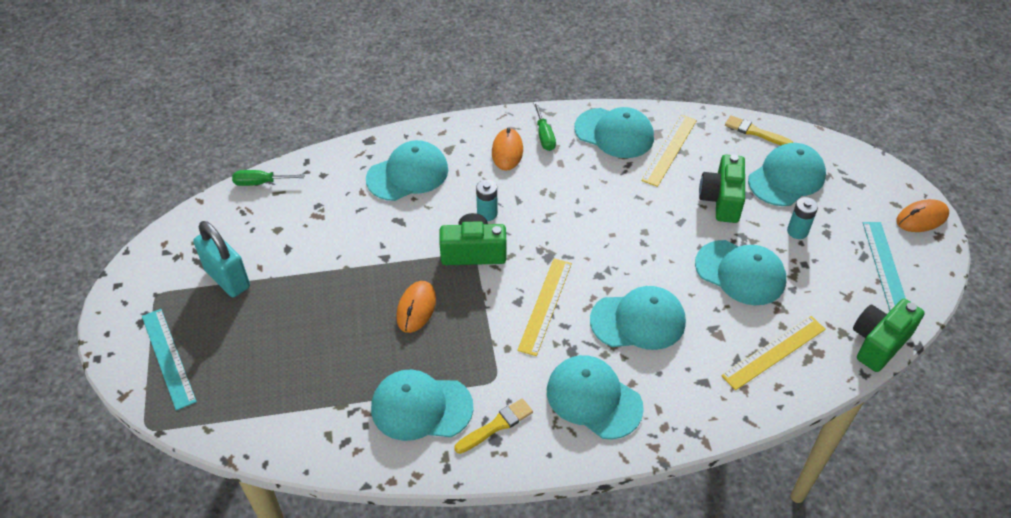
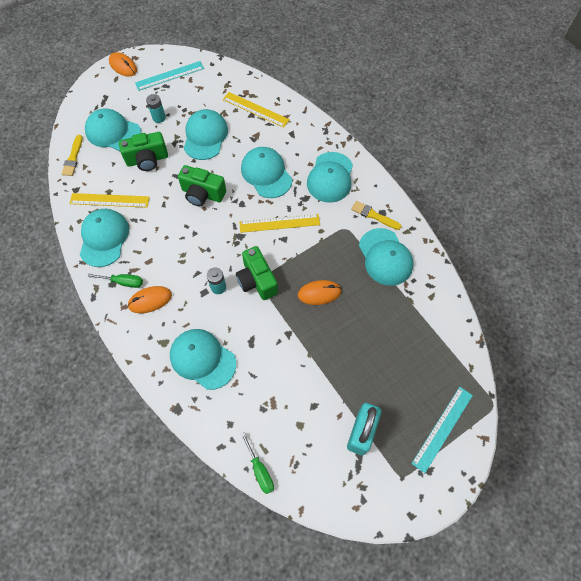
camera: 115 degrees left, 15 degrees up
green screwdriver [533,102,556,151] -> green screwdriver turned 45 degrees clockwise [88,274,143,288]
green camera [853,299,925,372] -> green camera moved to [178,165,226,206]

